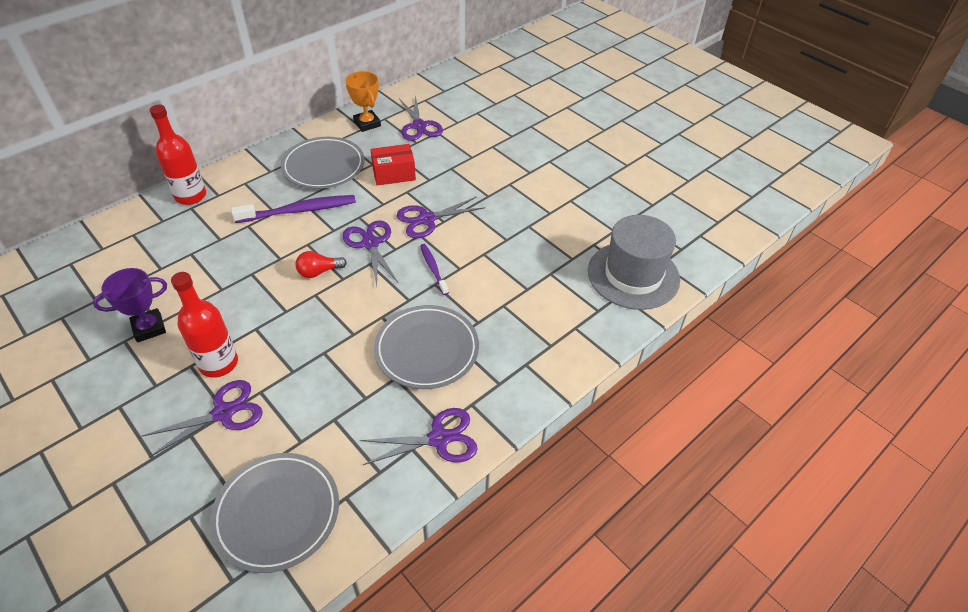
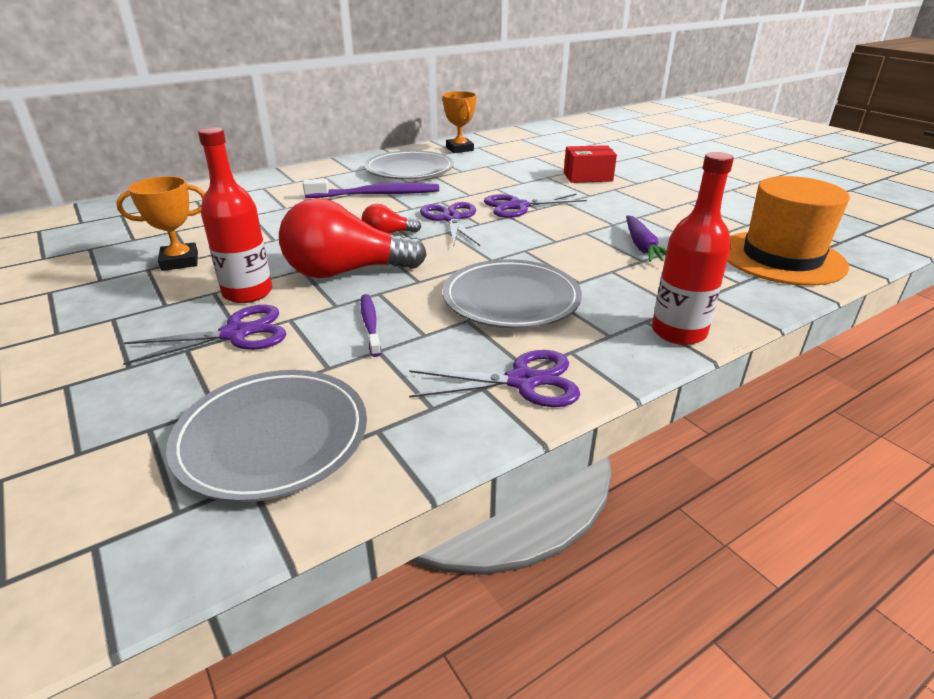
camera: 10 degrees right, 15 degrees down
purple trophy [93,268,167,342] -> orange trophy [116,176,205,271]
red bottle [150,105,206,205] -> red bottle moved to [652,152,734,345]
red box [370,144,416,186] -> red box moved to [564,145,617,183]
purple scissors [399,96,443,141] -> none
purple toothbrush [420,244,449,295] -> purple toothbrush moved to [361,294,381,357]
grey hat [588,215,680,310] -> orange hat [727,176,850,285]
none -> red light bulb [279,198,427,278]
none -> purple carrot [626,215,667,262]

